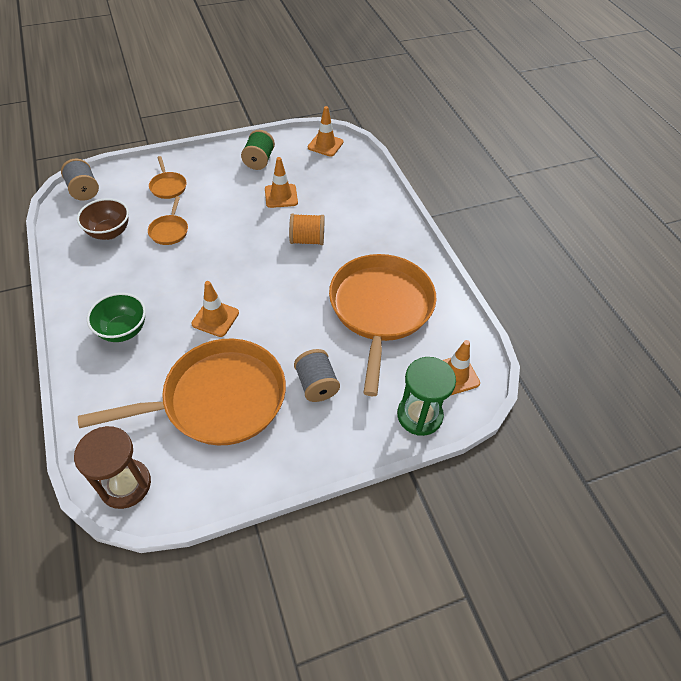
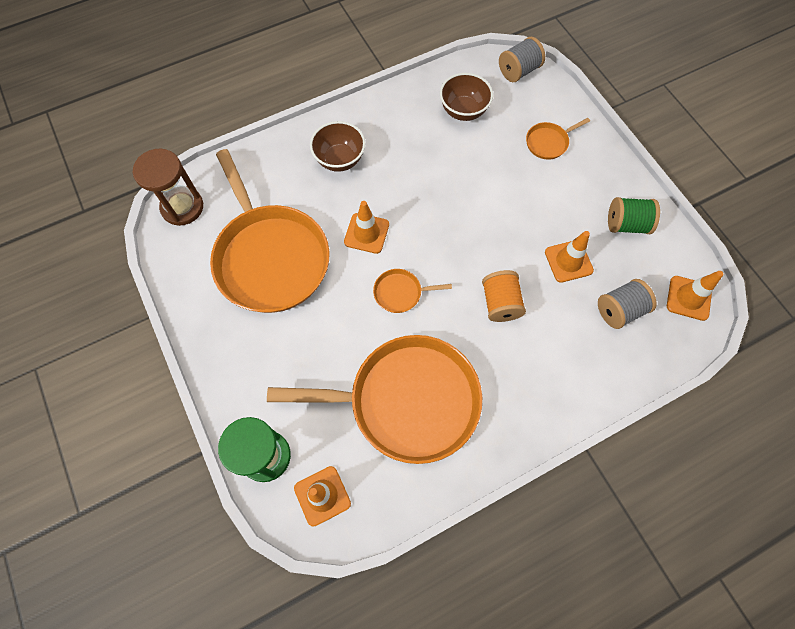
camera: 85 degrees right, 15 degrees up
green bowl [87,293,146,342] -> brown bowl [310,121,365,172]
orange pan [148,196,188,245] -> orange pan moved to [373,269,452,313]
grey spool [294,349,340,402] -> grey spool moved to [598,279,657,329]

